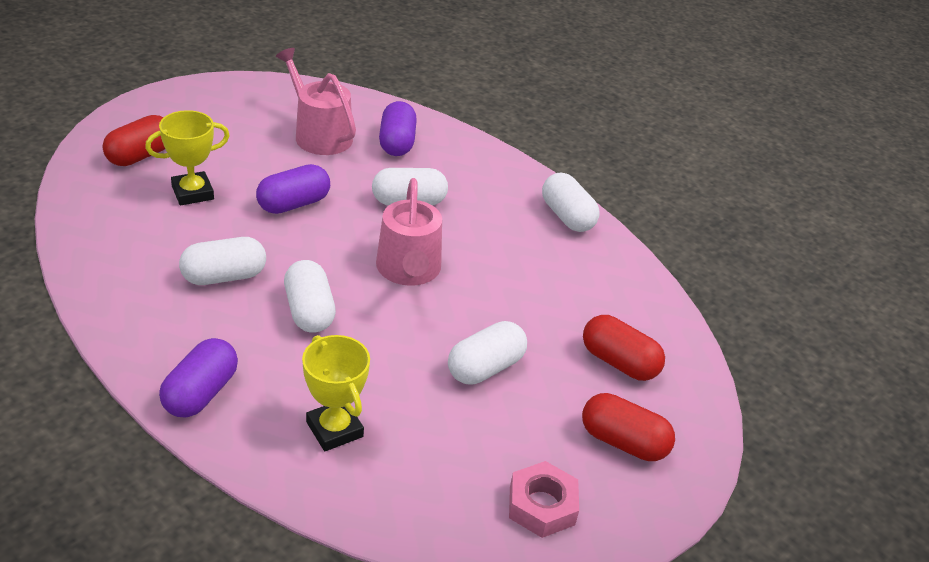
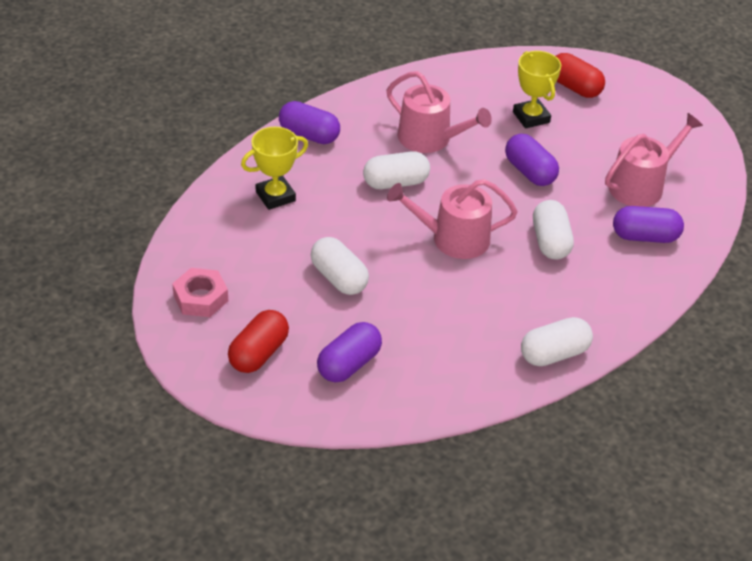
camera: 95 degrees right, 5 degrees up
white capsule [179,237,266,285] -> pink watering can [386,71,492,153]
red capsule [583,315,665,381] -> purple capsule [317,322,382,383]

